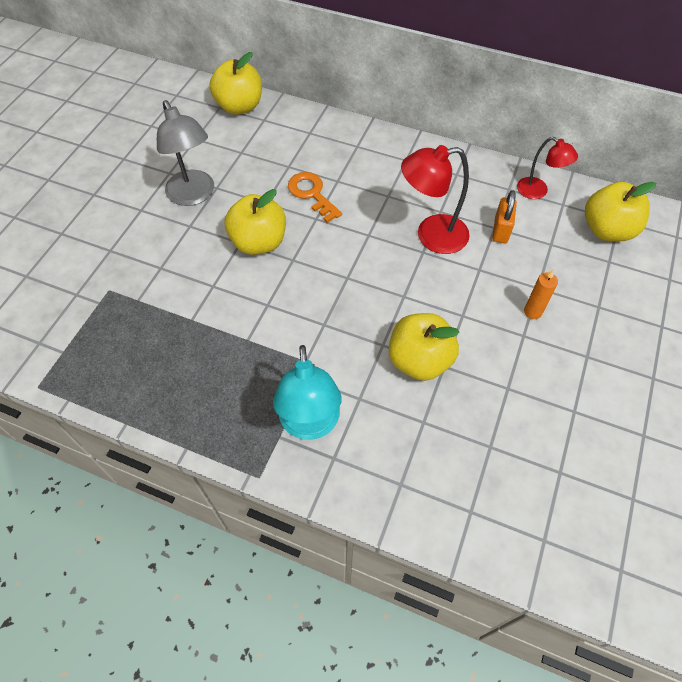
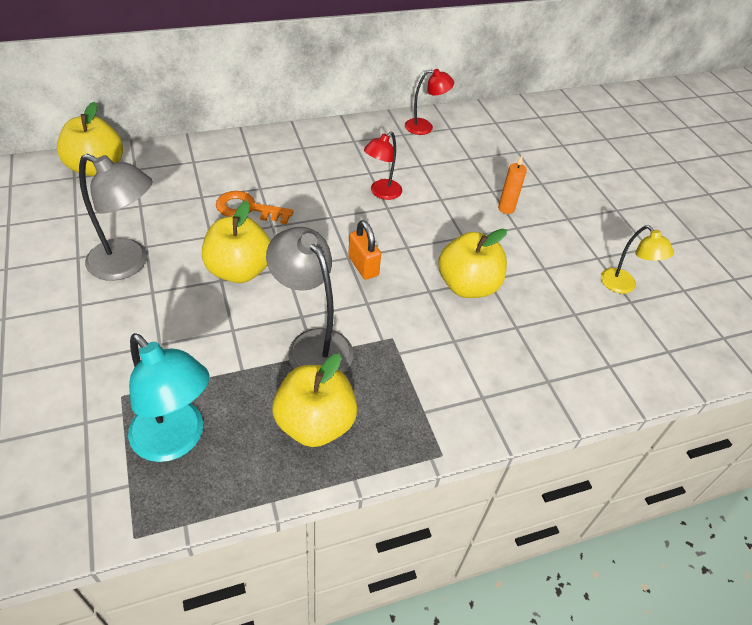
camera: 45 degrees left, 10 degrees down
turquoise lamp [273,345,342,440] -> turquoise lamp moved to [128,333,209,462]
red lamp [401,145,470,254] -> red lamp [364,132,402,200], size x0.62
orange padlock [492,190,517,243] -> orange padlock moved to [348,220,381,280]
yellow apple [585,182,656,242] -> yellow apple moved to [273,353,357,447]
none -> grey lamp [266,227,353,373]
none -> yellow lamp [601,225,674,294]

